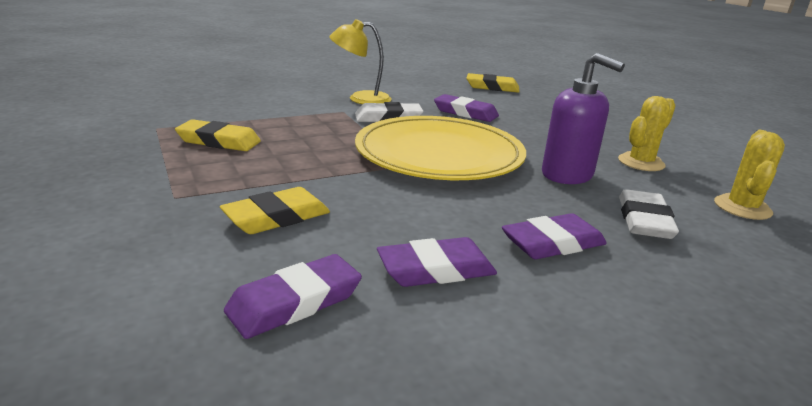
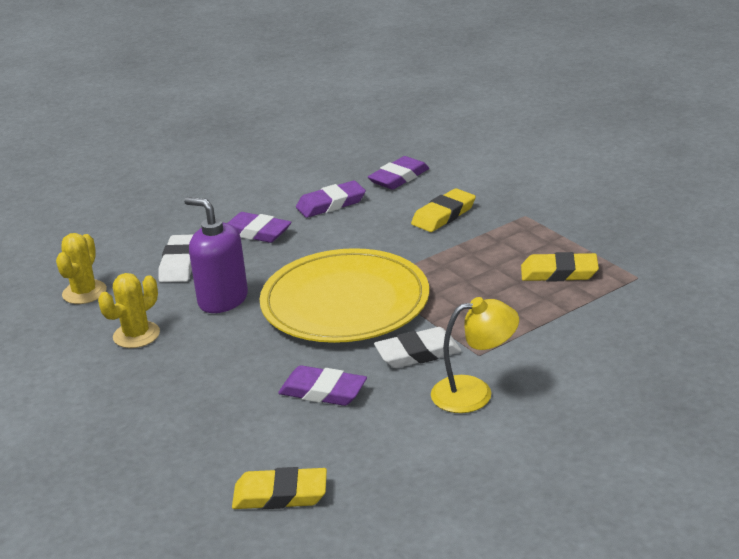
camera: 175 degrees right, 5 degrees up
purple eraser [502,213,607,259] -> purple eraser turned 60 degrees clockwise [227,212,292,243]

